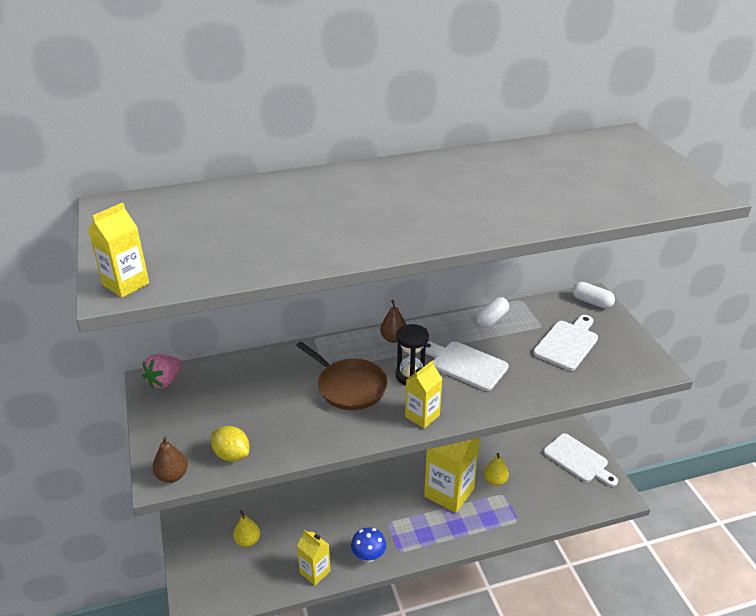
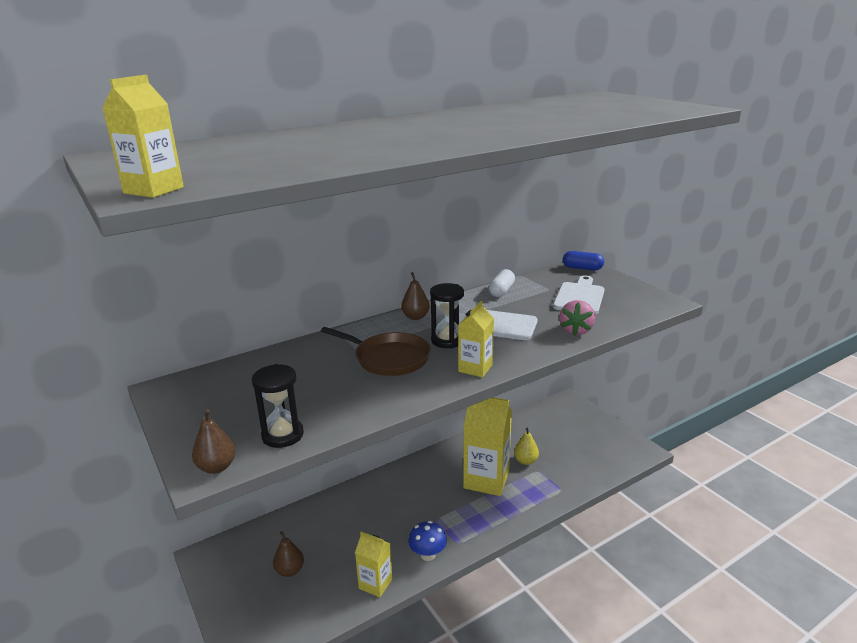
camera: 15 degrees left, 10 degrees down
pink strawberry [143,354,181,388] -> pink strawberry moved to [559,300,595,336]
yellow lemon [211,426,249,461] -> black hourglass [252,364,304,448]
yellow pear [233,510,260,547] -> brown pear [273,531,304,577]
white cutting board [543,433,618,487] -> none
white capsule [572,282,615,308] -> blue capsule [563,251,604,270]

